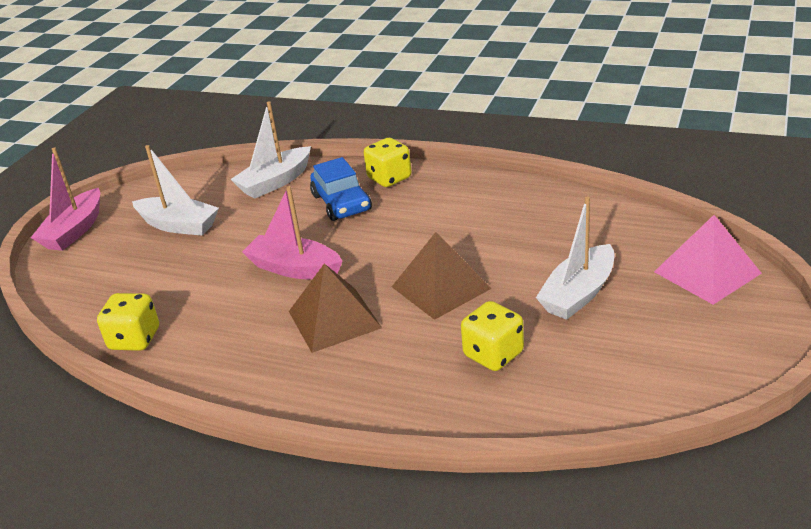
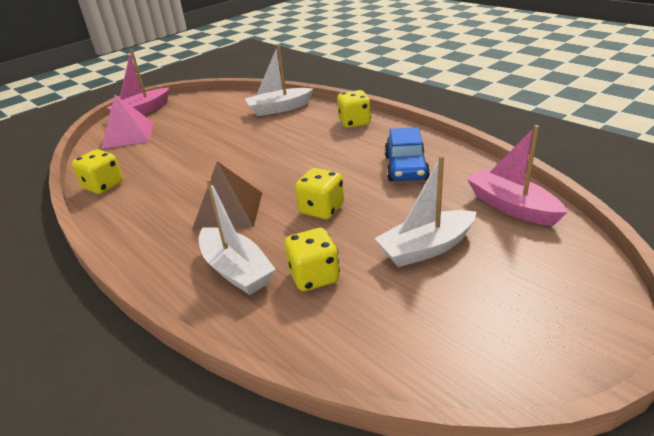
camera: 25 degrees right, 0 degrees up
white boat [132,145,219,236] -> white boat moved to [199,178,276,295]
pink boat [242,186,343,280] -> pink boat moved to [467,125,567,226]
blue car [310,157,372,221] -> blue car moved to [384,127,430,181]
brown pyramid [392,232,492,320] -> yellow dice [295,168,344,219]
pink pyramid [654,215,762,305] -> pink pyramid moved to [101,95,154,149]

